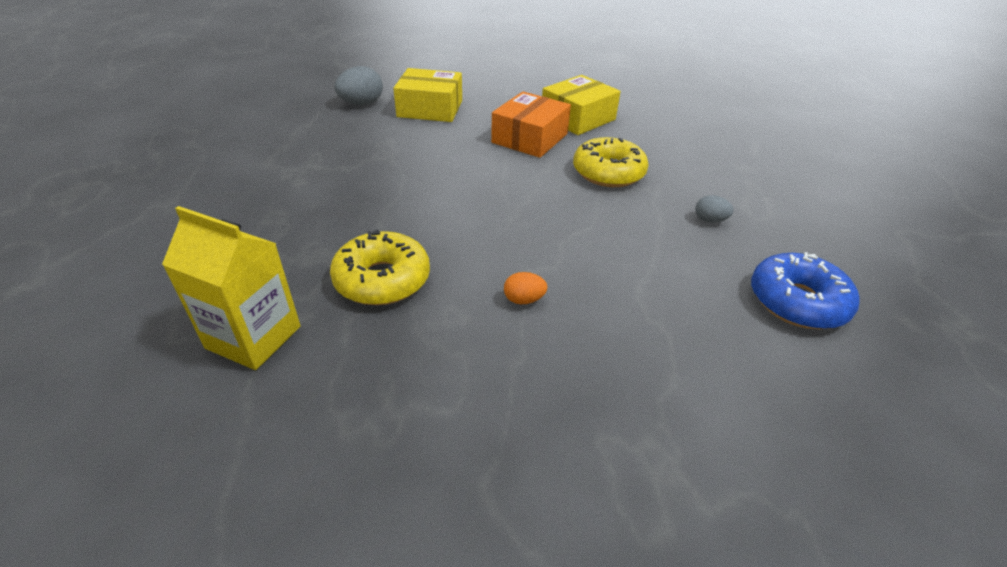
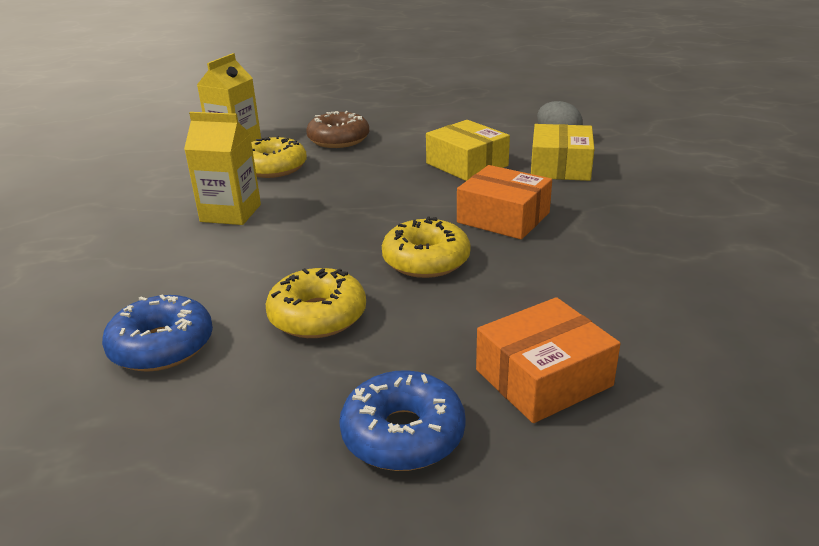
camera: 95 degrees right, 10 degrees down
orange egg [504,272,547,304] -> yellow carton [184,112,261,225]
yellow box [542,75,621,135] -> yellow box moved to [426,120,510,181]
grey egg [695,195,734,223] -> yellow donut [266,268,366,338]
none -> brown donut [306,111,369,148]
none -> blue donut [339,370,466,471]
none -> orange box [476,297,620,423]

